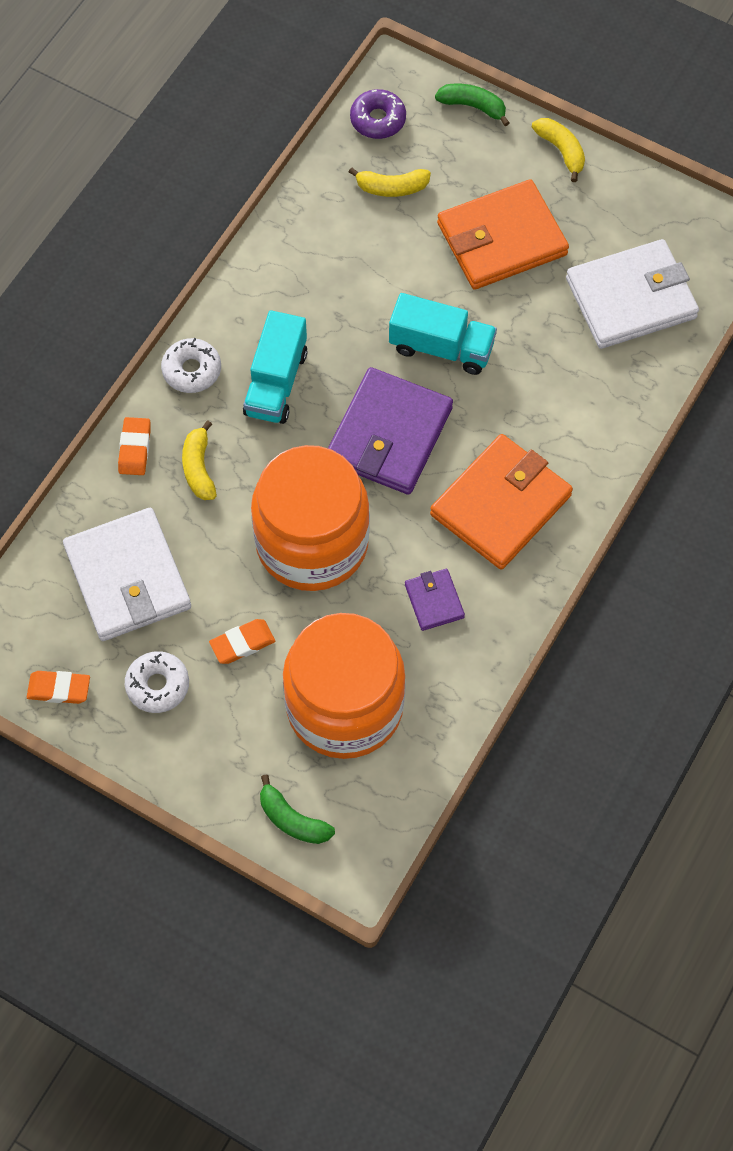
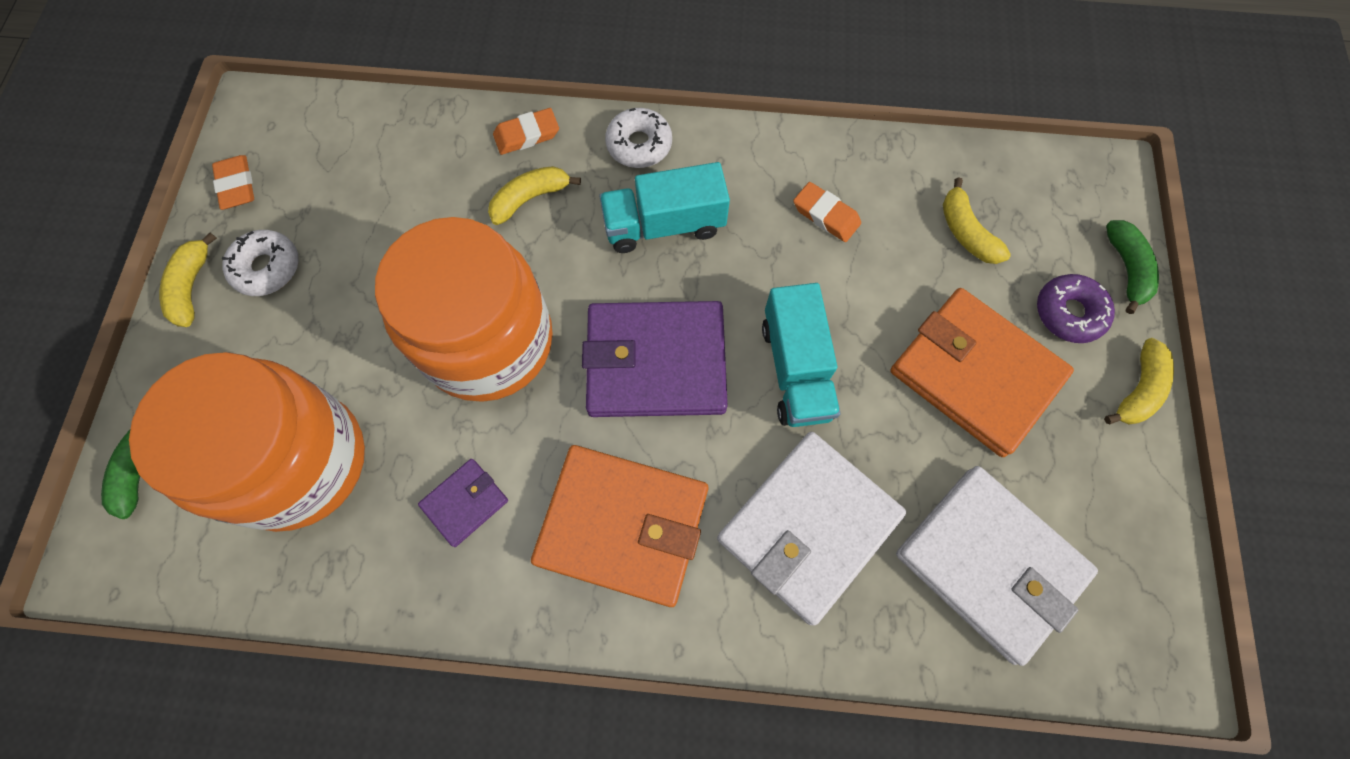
camera: 65 degrees right, 5 degrees up
white wallet [63,508,191,641] -> white wallet moved to [717,432,906,625]
orange eraser [209,619,275,664] -> orange eraser moved to [793,182,861,242]
purple donut [350,89,406,139] -> purple donut moved to [1037,274,1115,343]
none -> yellow banana [159,233,217,327]

